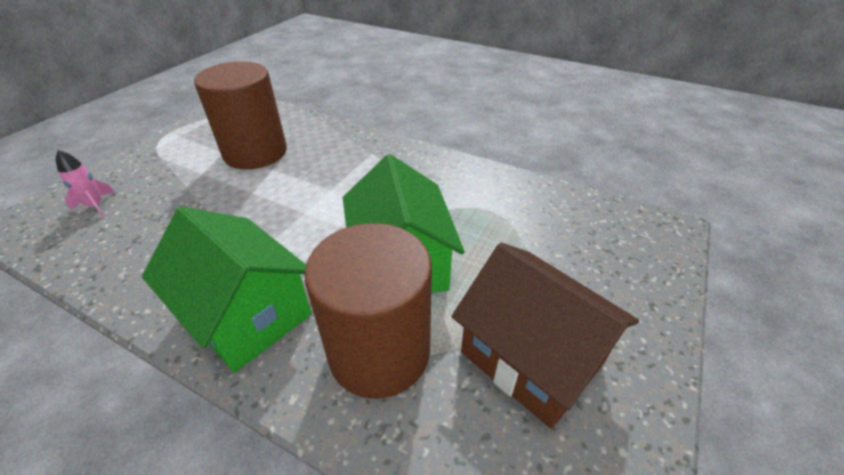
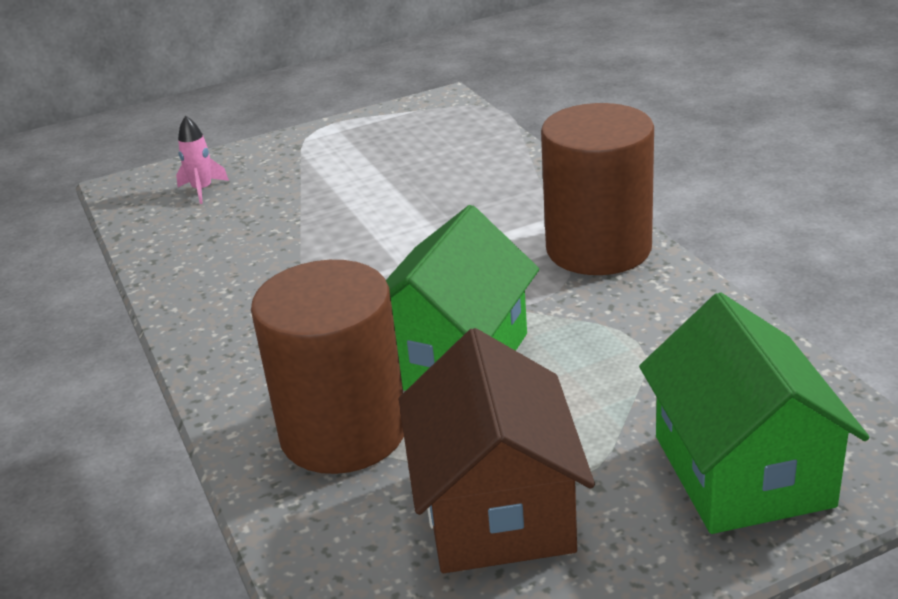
camera: 40 degrees right, 10 degrees down
green house [142,207,312,373] -> green house moved to [639,292,869,534]
brown cylinder [194,61,287,169] -> brown cylinder moved to [541,103,654,275]

